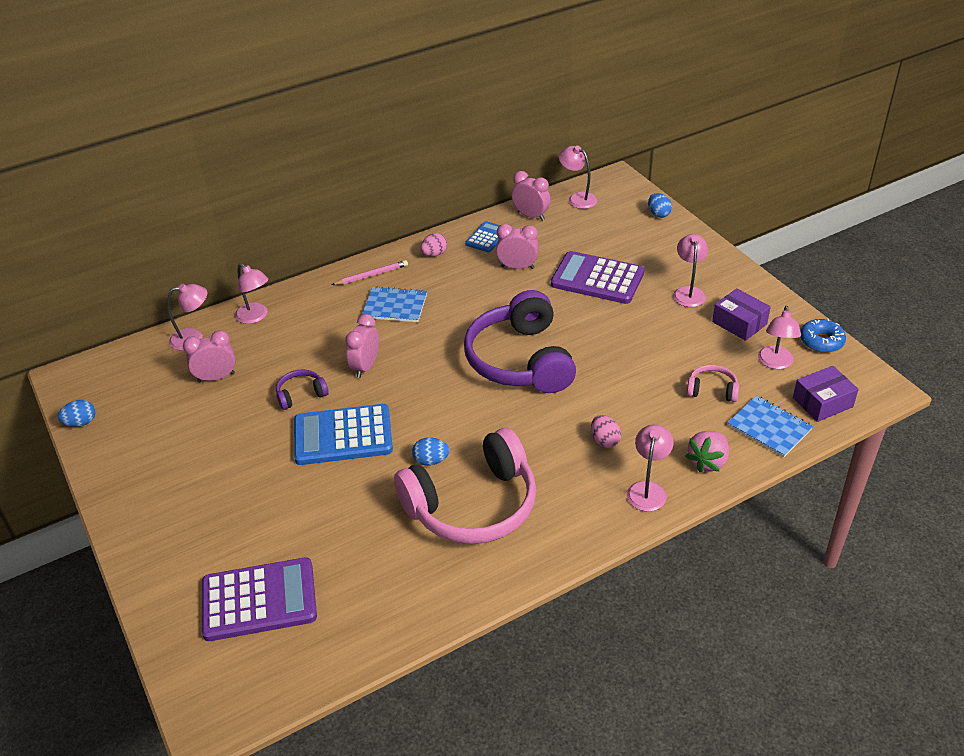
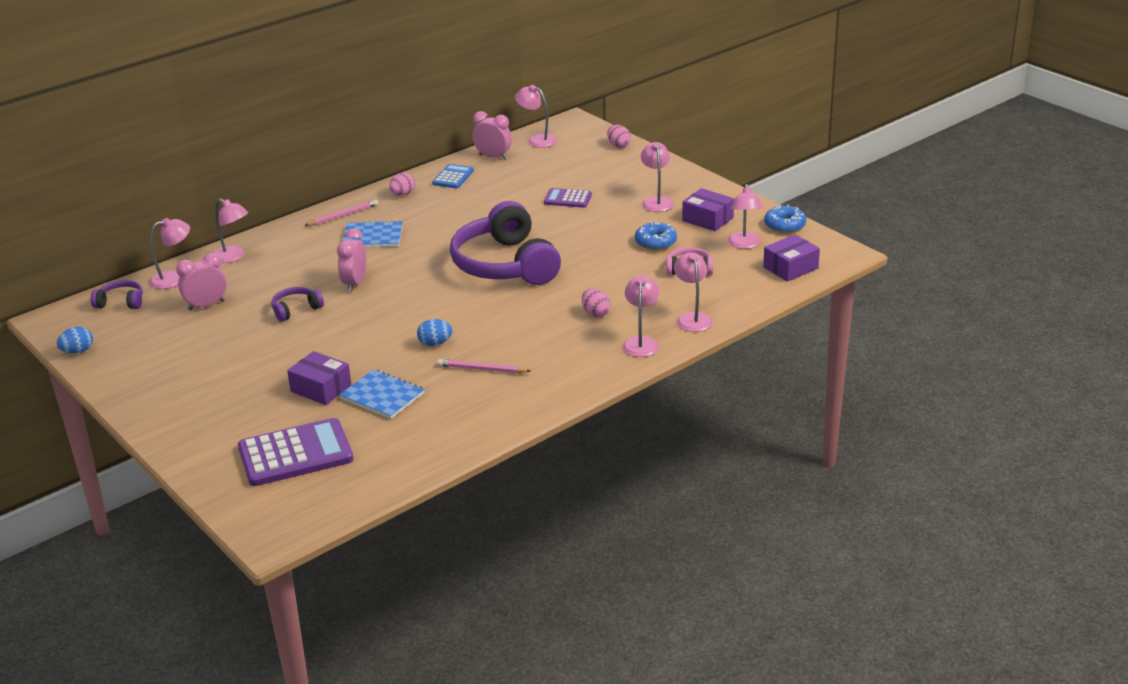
camera: 10 degrees left, 10 degrees down
blue calculator [294,404,393,465] -> none
pink headphones [394,428,536,544] -> pink pencil [437,359,531,373]
pink clock [496,224,539,269] -> none
purple calculator [551,251,644,304] -> purple calculator [544,188,592,208], size x0.54
blue egg [648,193,672,218] -> pink egg [607,125,631,148]
pink strawberry [685,431,729,472] -> pink lamp [674,252,713,332]
blue notebook [727,395,813,457] -> blue notebook moved to [339,369,425,419]
none -> purple headphones [91,280,143,309]
none -> purple box [287,351,351,405]
none -> blue donut [635,222,677,250]

